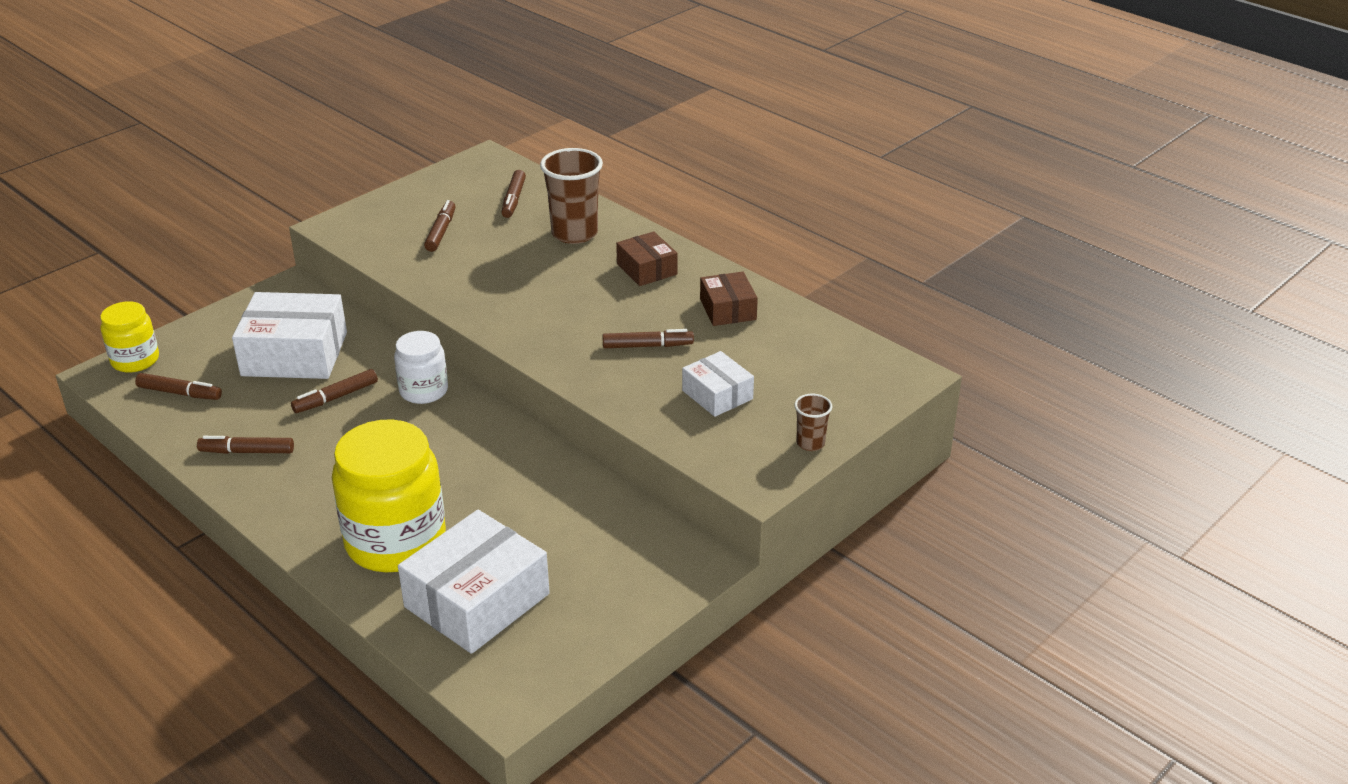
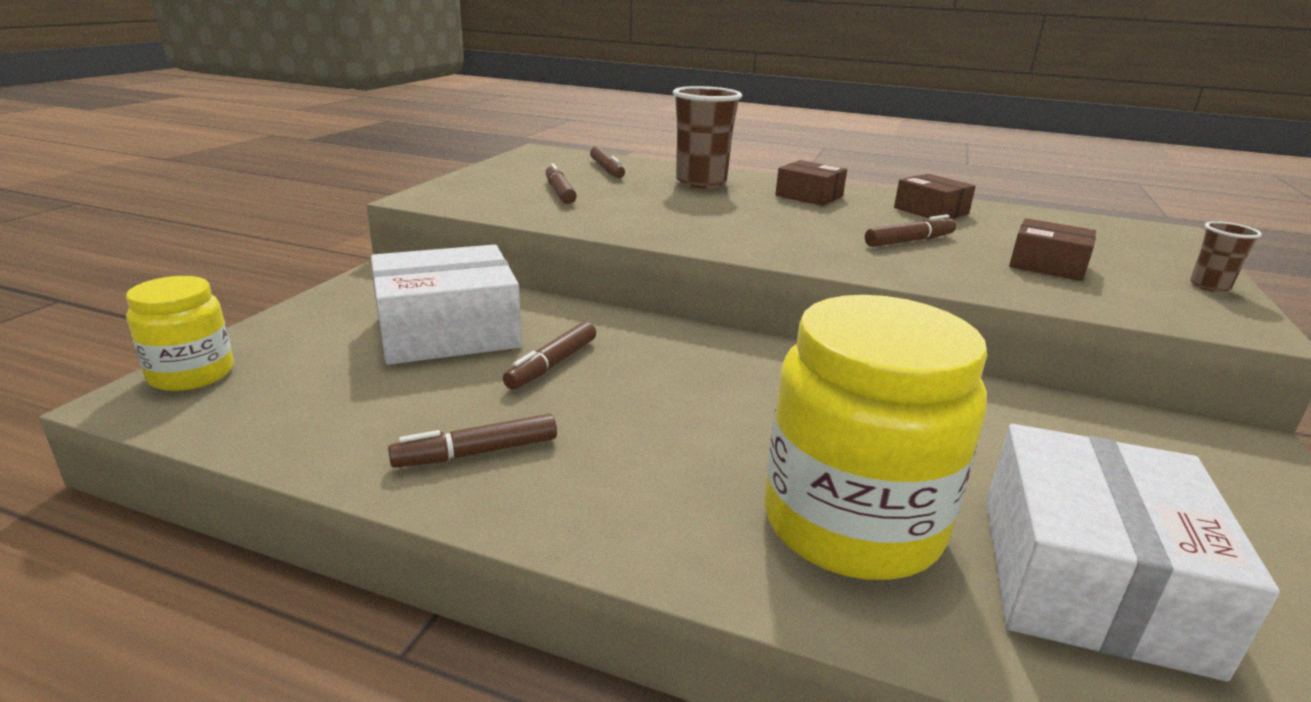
camera: 25 degrees left, 10 degrees down
brown marker [135,373,222,400] -> none
white jar [394,331,448,404] -> none
white box [682,351,754,417] -> brown box [1009,218,1096,281]

